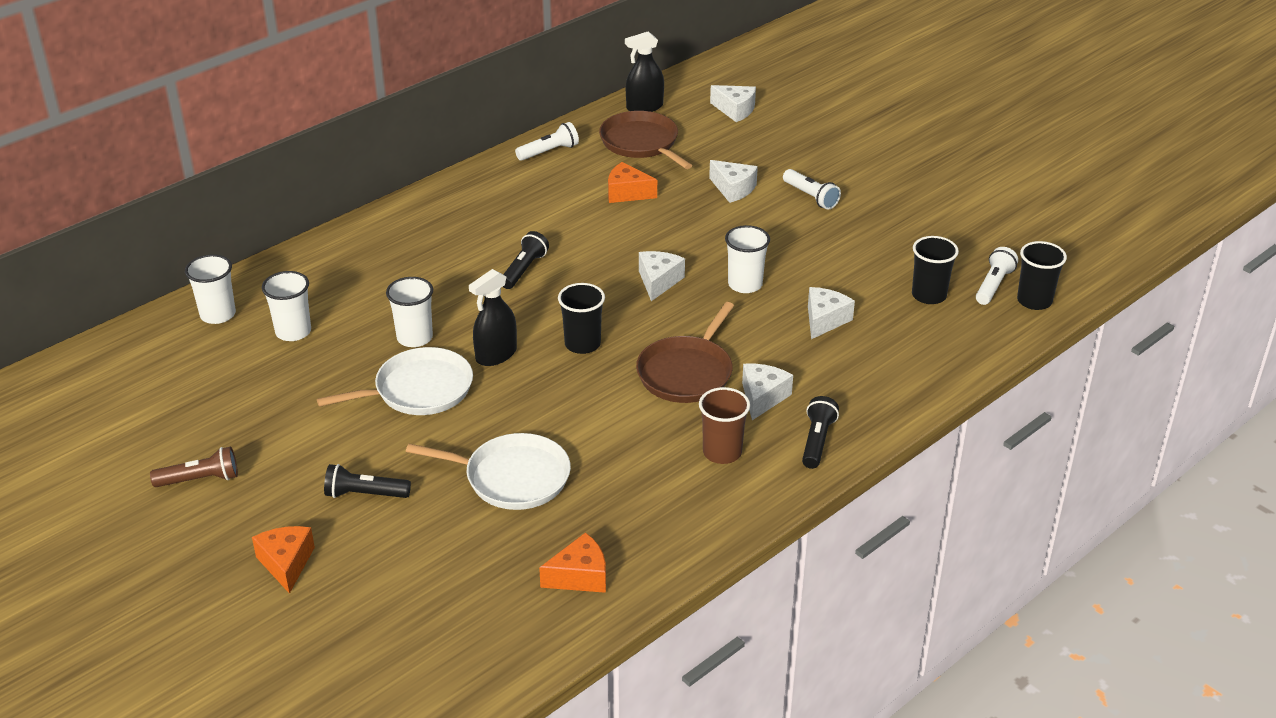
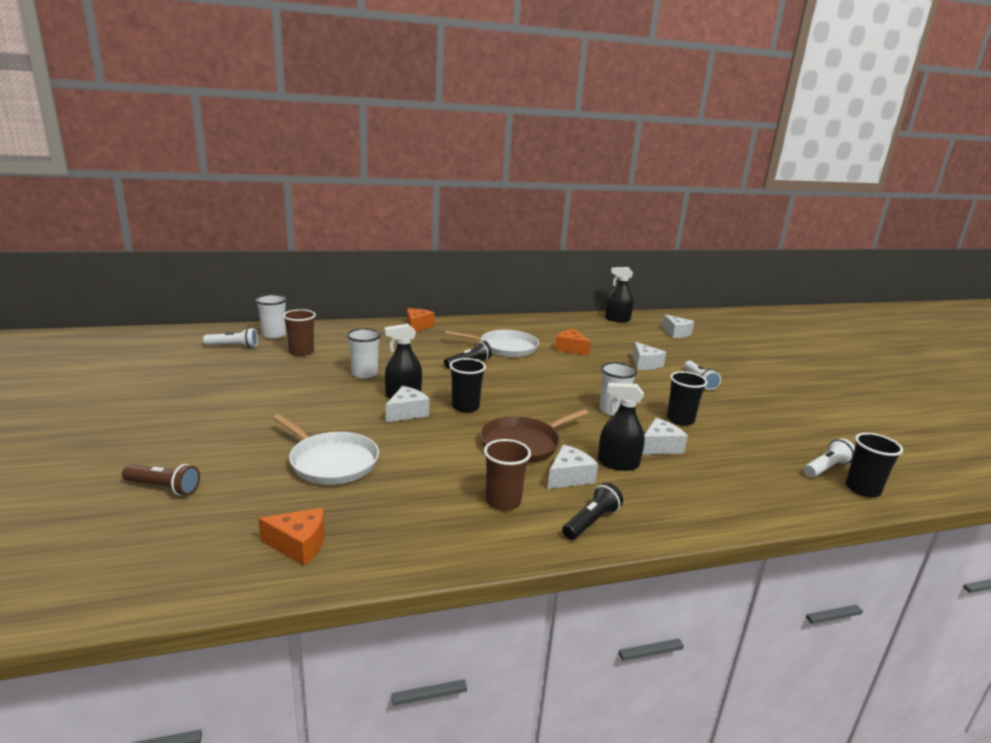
camera: 25 degrees right, 15 degrees down
brown flashlight [150,447,238,487] -> brown flashlight moved to [122,464,200,496]
orange cheese [252,526,315,594] -> orange cheese moved to [407,308,435,332]
white cup [262,271,311,341] -> brown cup [283,309,316,356]
white pan [317,347,473,415] -> white pan moved to [445,330,539,357]
black flashlight [324,464,411,498] -> none
white flashlight [515,122,579,161] -> white flashlight moved to [203,328,258,348]
brown pan [599,111,692,169] -> none
white cheese [639,251,685,301] -> white cheese moved to [386,386,430,422]
black cup [912,236,959,304] -> black cup moved to [667,371,707,426]
none -> black spray bottle [598,383,645,471]

